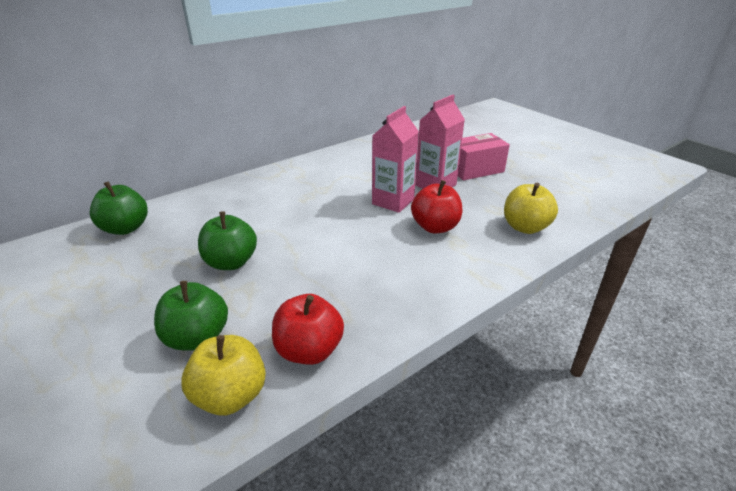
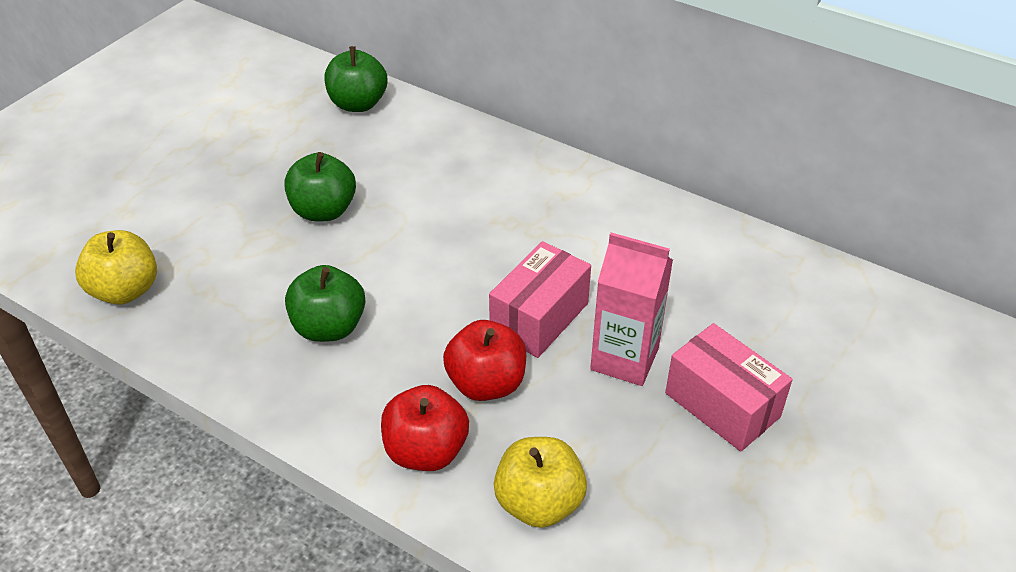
camera: 70 degrees right, 10 degrees up
green apple [154,281,228,351] -> green apple moved to [285,265,365,342]
red apple [272,294,344,365] -> red apple moved to [381,385,469,471]
pink carton [372,106,419,213] -> pink box [489,241,591,358]

